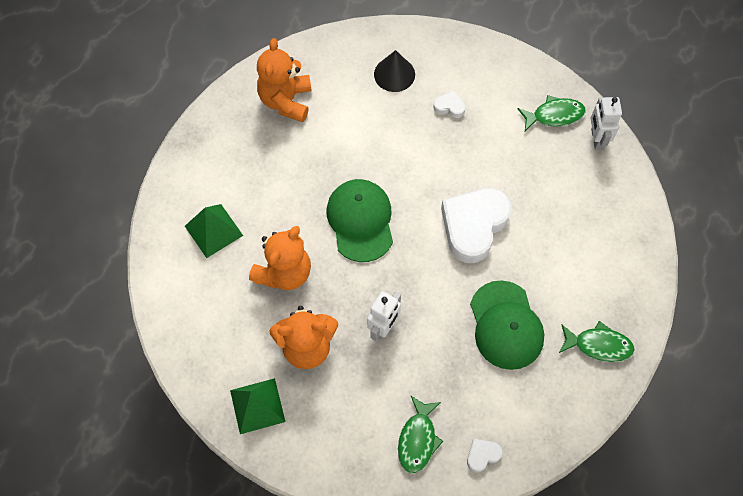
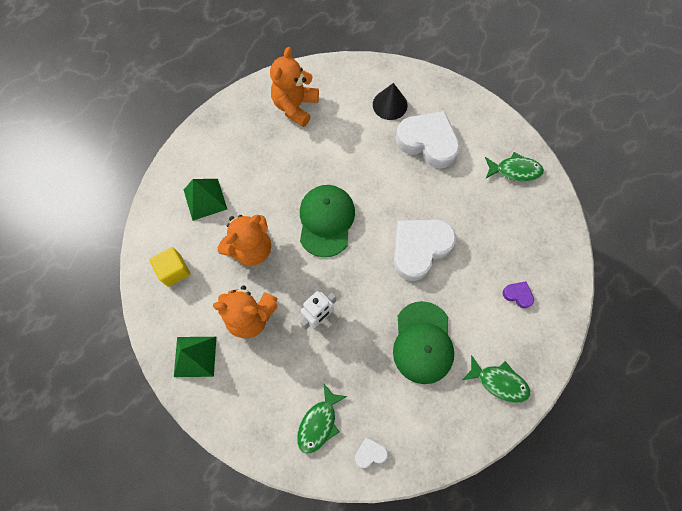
camera: 15 degrees right, 5 degrees up
white heart [434,91,465,118] -> white heart [396,111,460,168], size x2.35
white robot [590,97,622,150] -> none
none -> yellow cube [150,247,190,287]
none -> purple heart [502,281,534,308]

